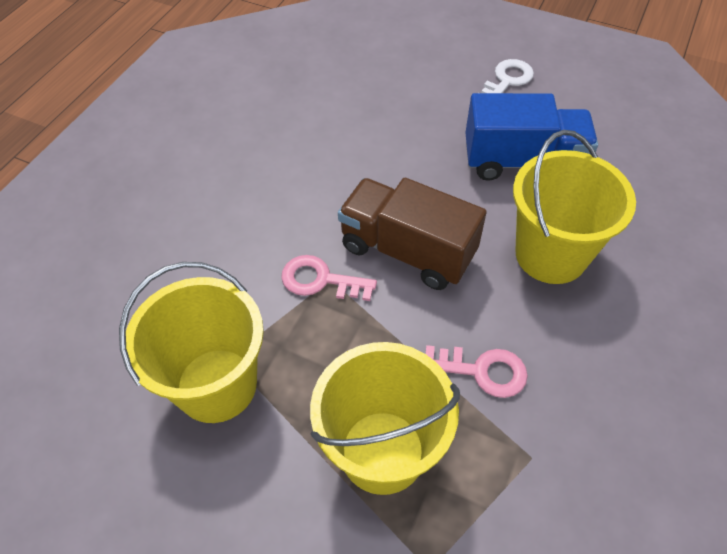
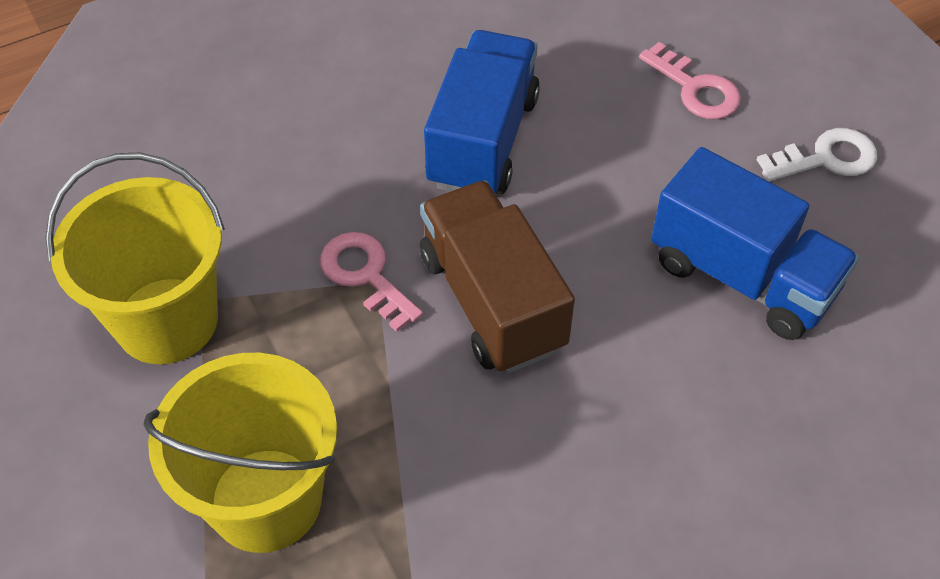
camera: 35 degrees right, 0 degrees up
pink key [426,345,528,398] -> pink key moved to [639,42,741,119]
yellow bucket [513,130,636,284] -> none
none -> blue truck [424,30,540,194]

